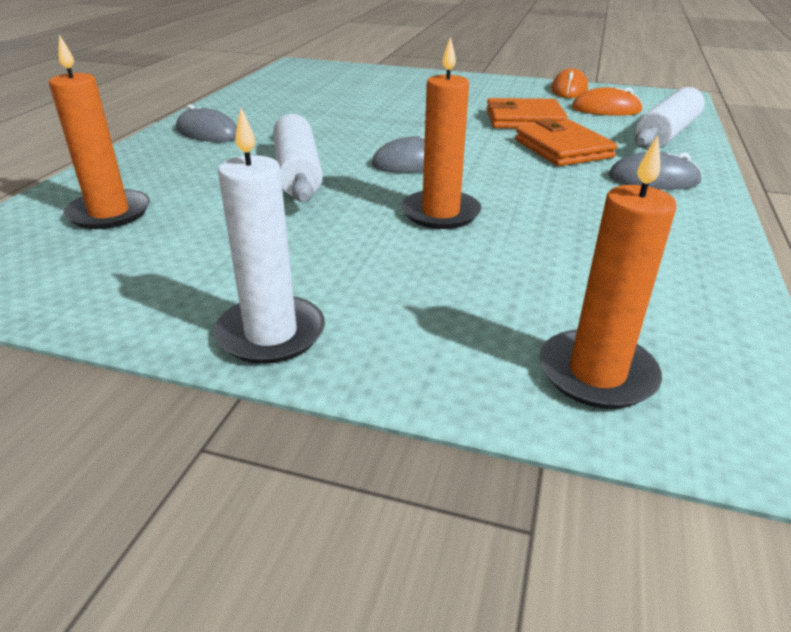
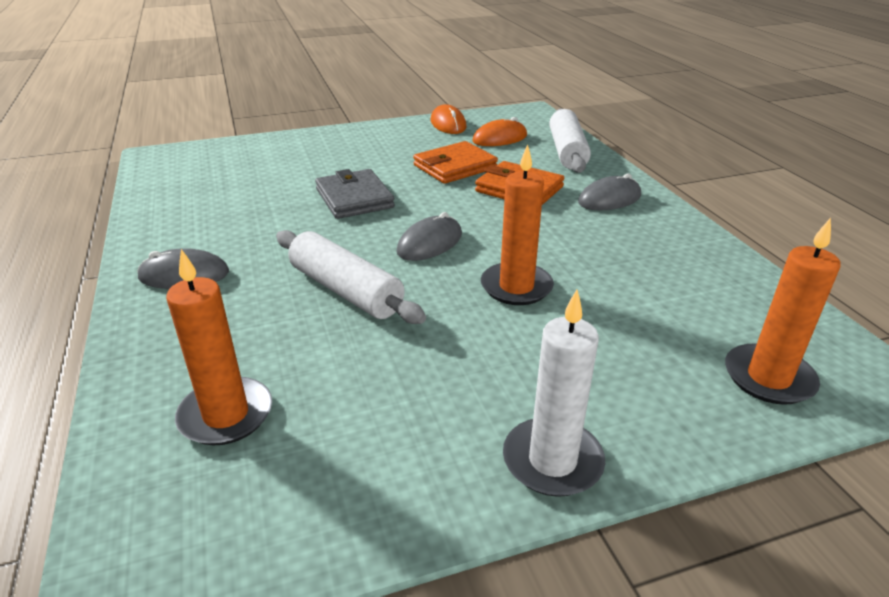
camera: 35 degrees left, 0 degrees up
none -> grey wallet [315,169,395,219]

